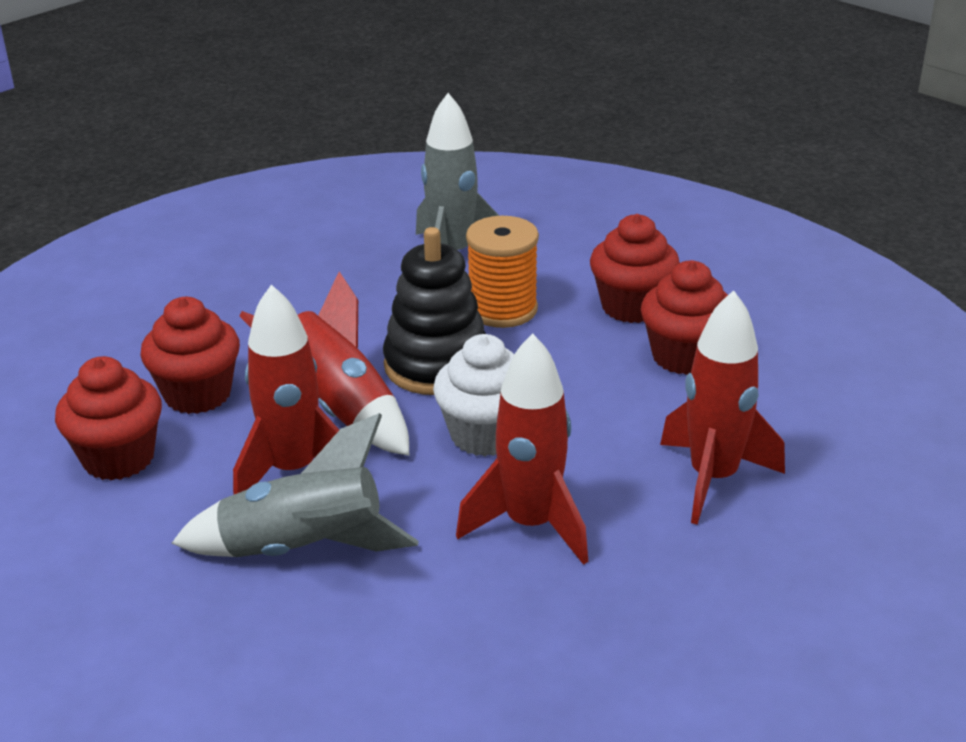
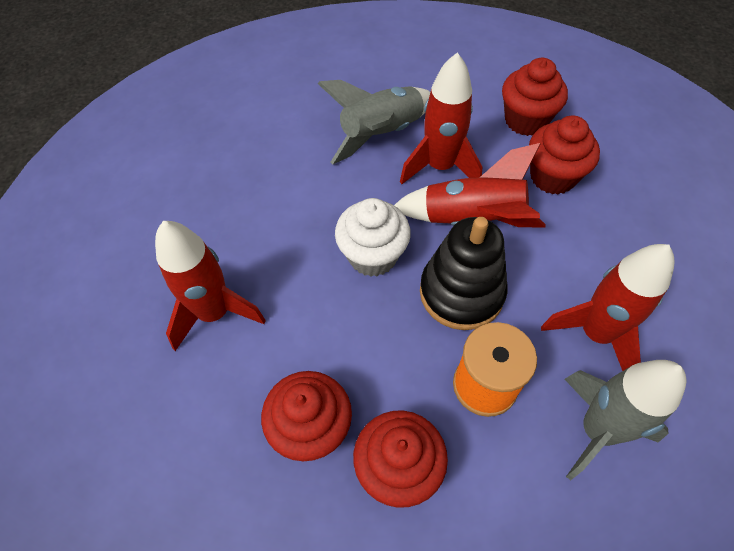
camera: 140 degrees right, 25 degrees up
red rocket [456,333,588,565] -> red rocket moved to [541,244,675,371]

